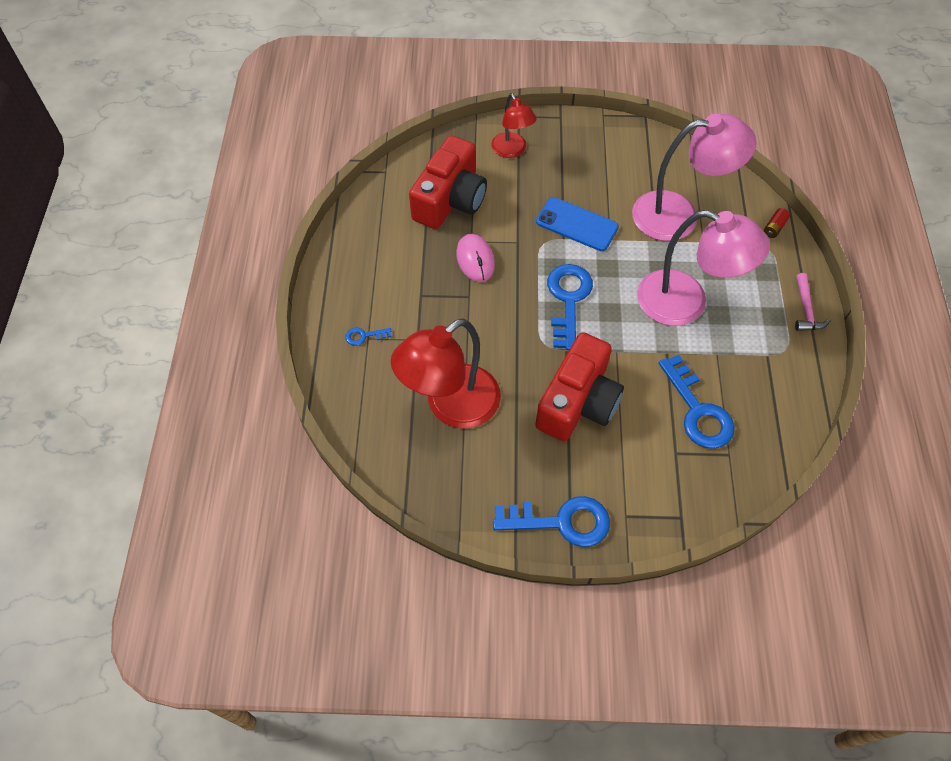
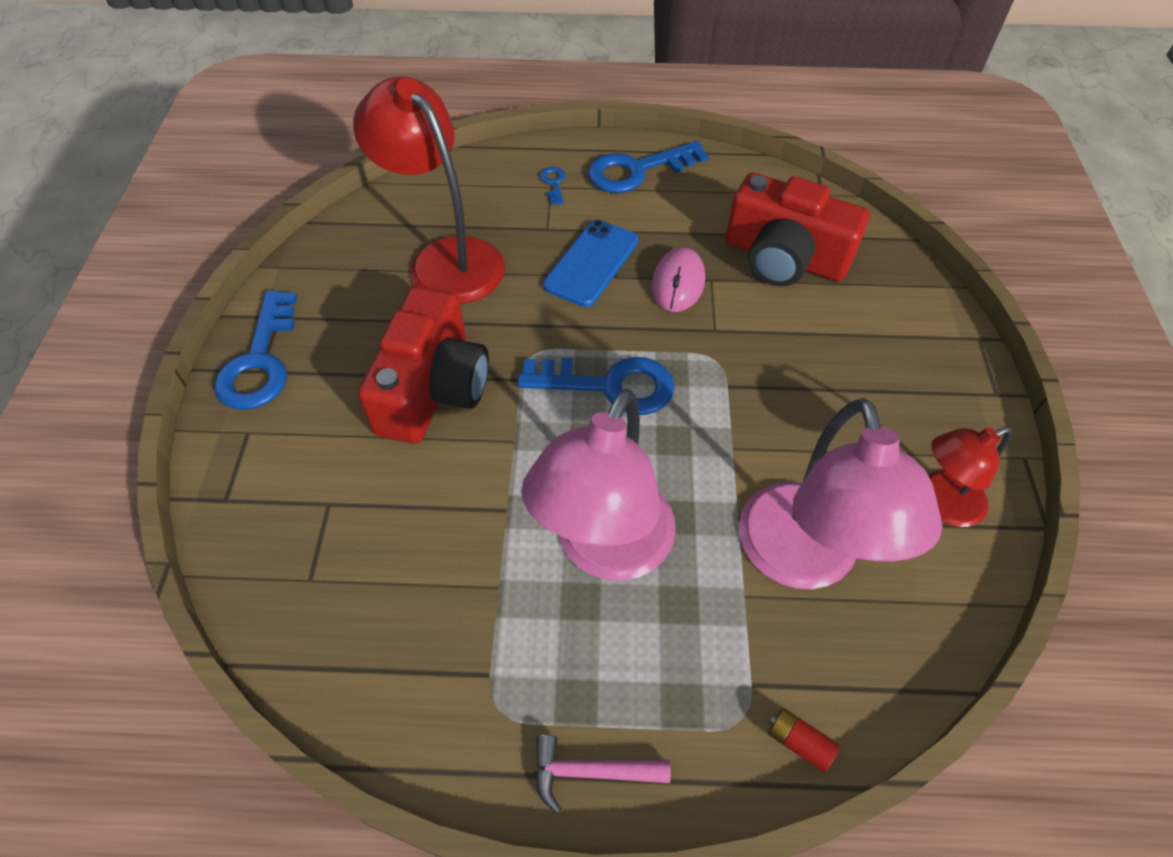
camera: 90 degrees right, 5 degrees down
pink mouse [456,234,495,282] -> pink mouse turned 60 degrees counterclockwise [652,247,705,312]
red lamp [491,93,537,158] -> red lamp moved to [928,426,1012,527]
red camera [535,332,624,442] -> red camera turned 105 degrees counterclockwise [358,286,489,444]
blue phone [536,197,619,251] -> blue phone moved to [543,220,639,307]
blue key [659,355,735,449] -> blue key moved to [588,141,709,193]

